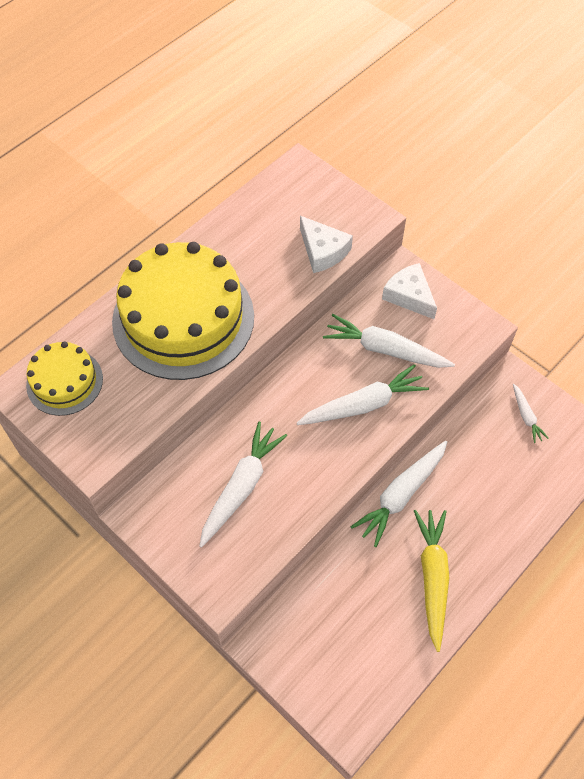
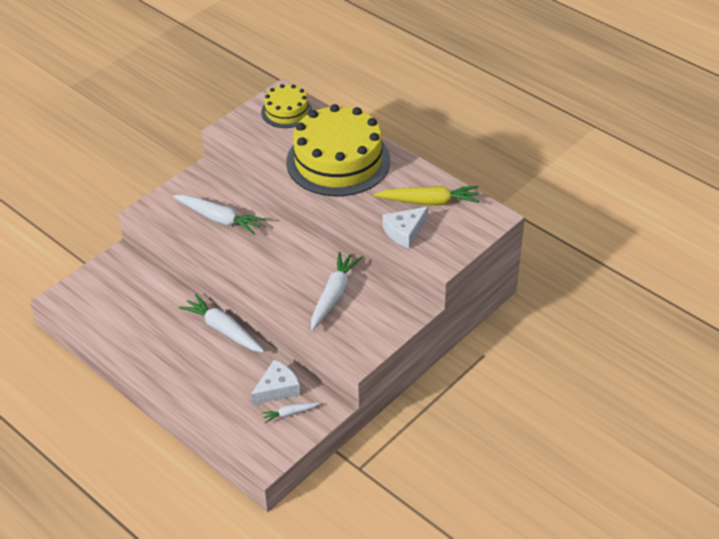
camera: 90 degrees right, 15 degrees down
white carrot [296,364,429,425] -> none
white cheese [382,263,437,319] -> white cheese moved to [251,360,300,405]
yellow carrot [414,510,450,652] -> yellow carrot moved to [374,186,480,205]

